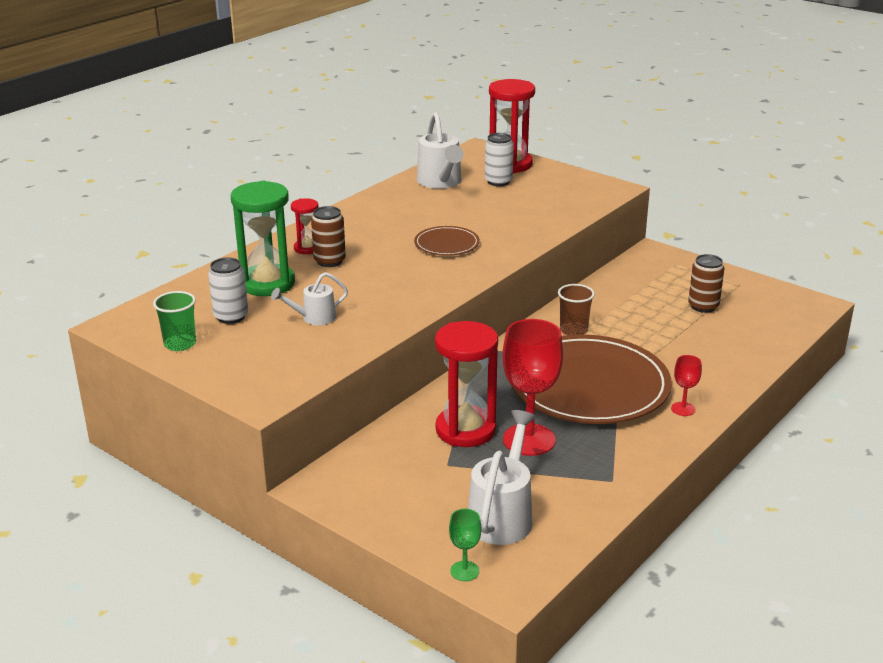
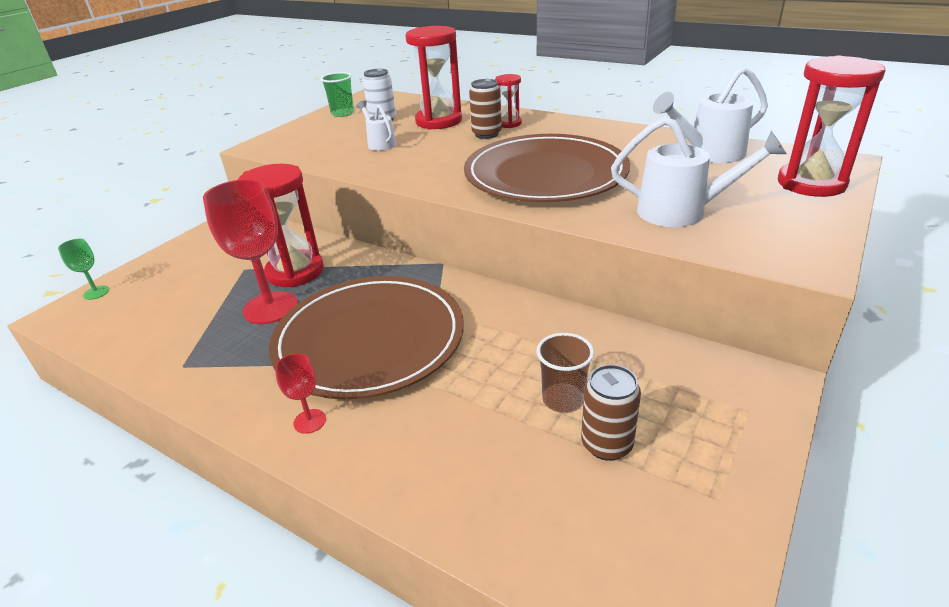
camera: 85 degrees right, 5 degrees up
green hourglass [231,181,295,296] -> red hourglass [405,26,462,130]
brown plate [414,226,480,256] -> brown plate [464,134,630,202], size x2.22
white watering can [468,410,536,545] -> white watering can moved to [611,117,787,227]
white can [485,133,514,186] -> none
brown cup [558,284,595,335] -> brown cup moved to [537,333,594,413]

